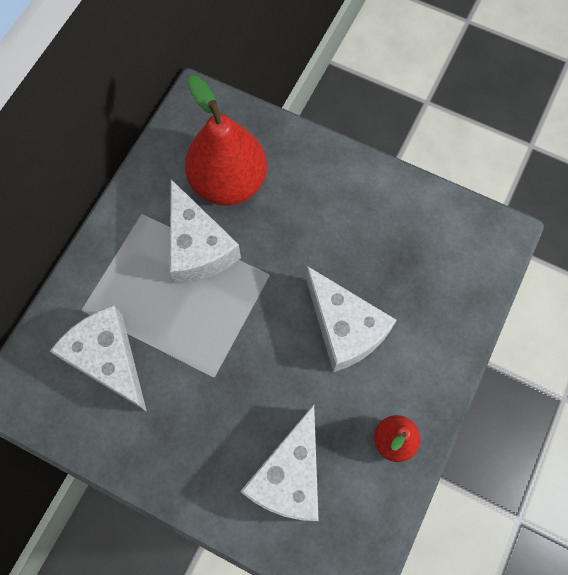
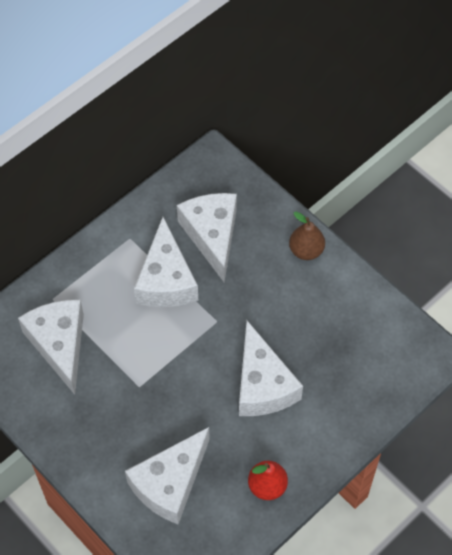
camera: 20 degrees right, 10 degrees down
red pear [185,75,267,206] -> white cheese [177,193,237,282]
none -> brown pear [289,212,325,260]

